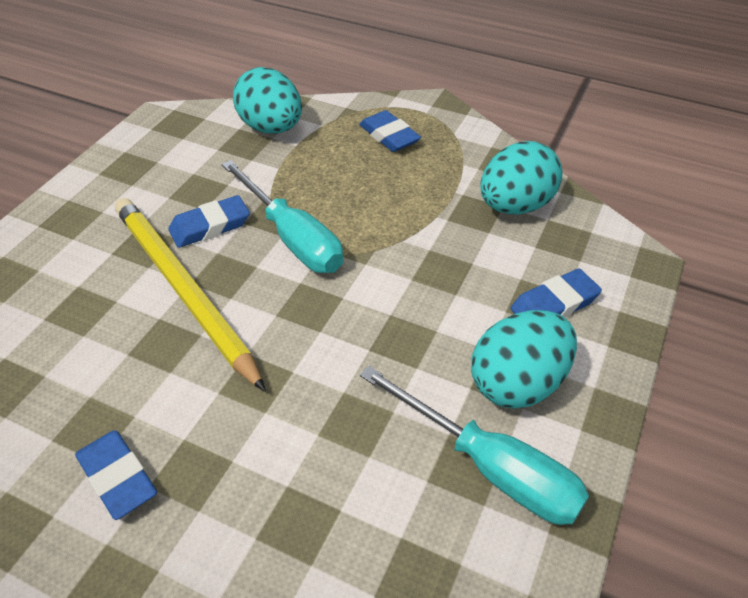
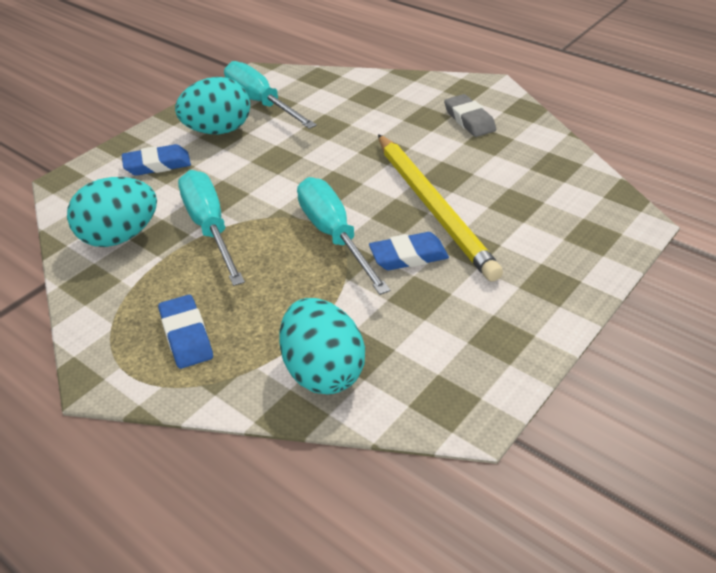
camera: 165 degrees left, 5 degrees down
blue eraser [75,430,157,520] -> grey eraser [444,94,496,137]
none -> turquoise screwdriver [178,170,245,286]

